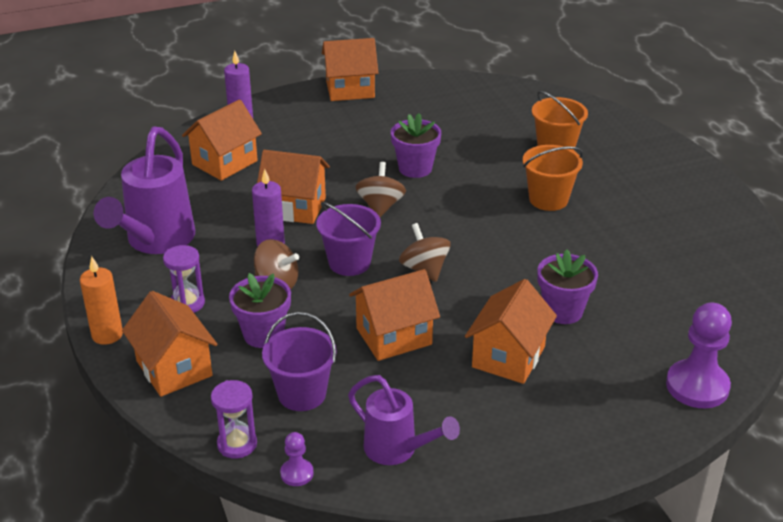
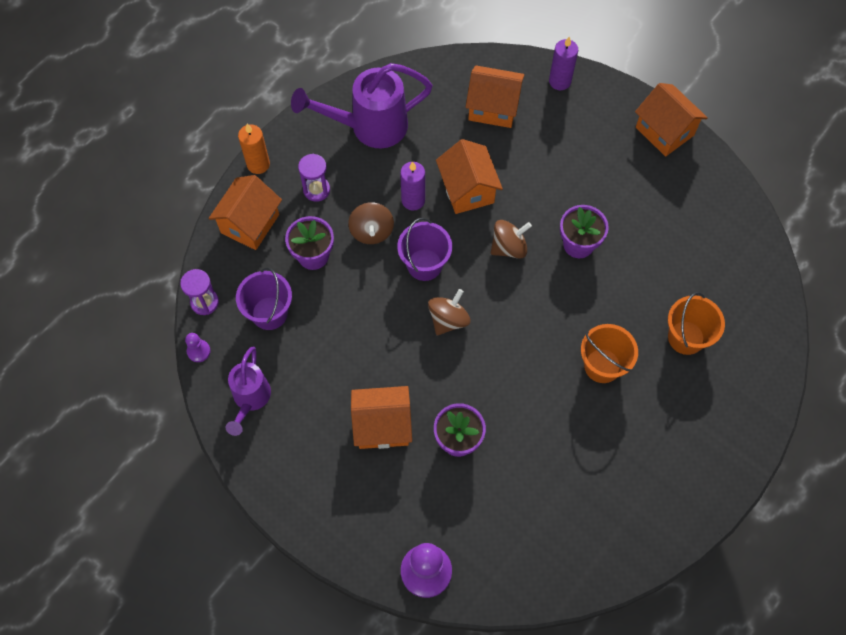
camera: 60 degrees right, 30 degrees up
orange house [349,269,440,361] -> none

